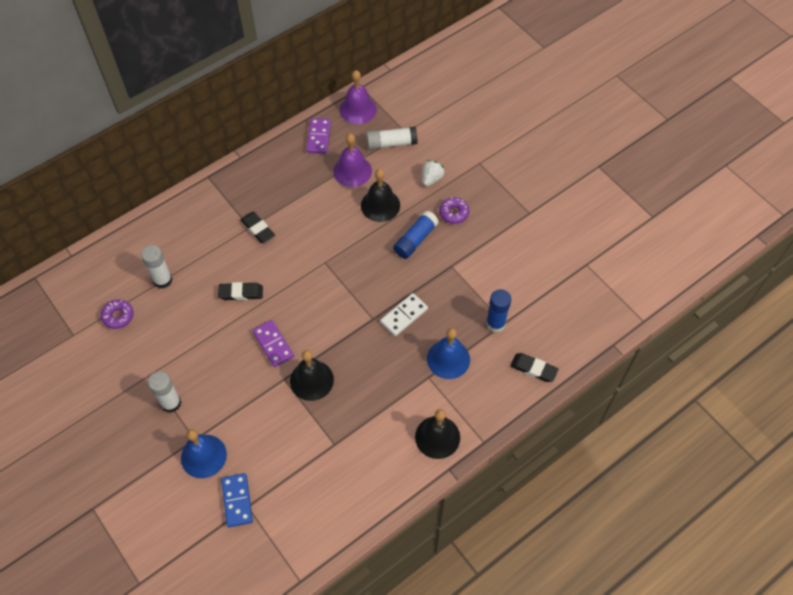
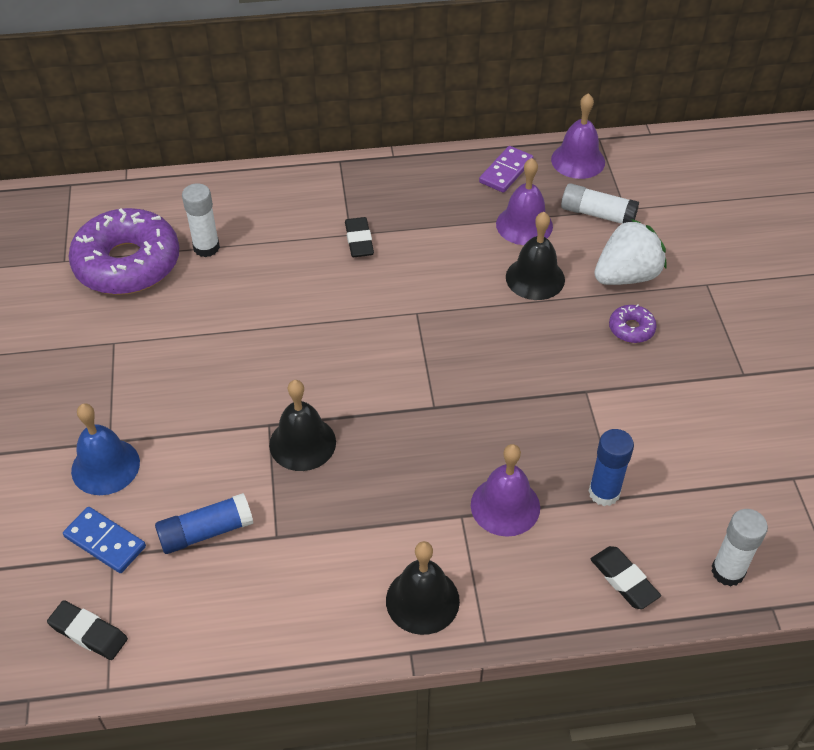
camera: 30 degrees right, 10 degrees down
purple donut [101,299,134,329] -> purple donut [68,208,179,295], size x2.42
white glue stick [148,371,181,413] -> white glue stick moved to [711,509,768,587]
black eraser [218,282,263,300] -> black eraser moved to [47,600,128,660]
blue domino [221,473,253,527] -> blue domino turned 75 degrees counterclockwise [63,507,146,573]
purple domino [252,320,294,367] -> none
white domino [380,293,428,336] -> none
blue glue stick [393,211,439,259] -> blue glue stick moved to [155,493,253,554]
white strawberry [422,160,445,187] -> white strawberry [594,219,666,285], size x1.81
blue bell [427,328,470,379] -> purple bell [471,444,540,537]

